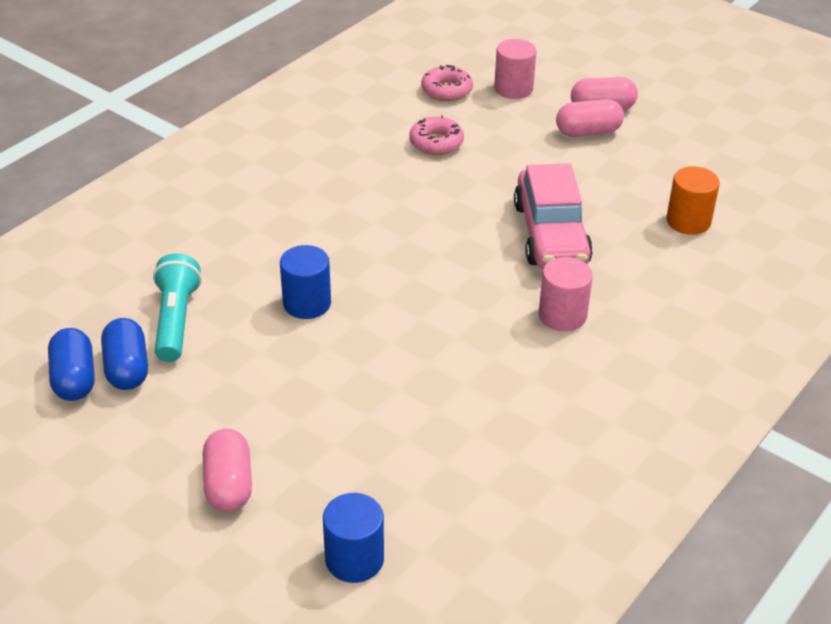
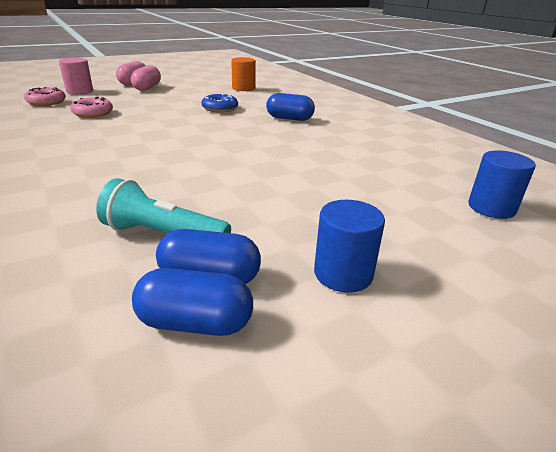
camera: 70 degrees left, 10 degrees down
pink capsule [203,429,252,512] -> none
blue cylinder [280,245,331,319] -> blue cylinder moved to [314,200,385,293]
pink car [514,163,593,268] -> blue donut [201,93,238,112]
pink cylinder [539,257,593,331] -> blue capsule [266,93,315,121]

